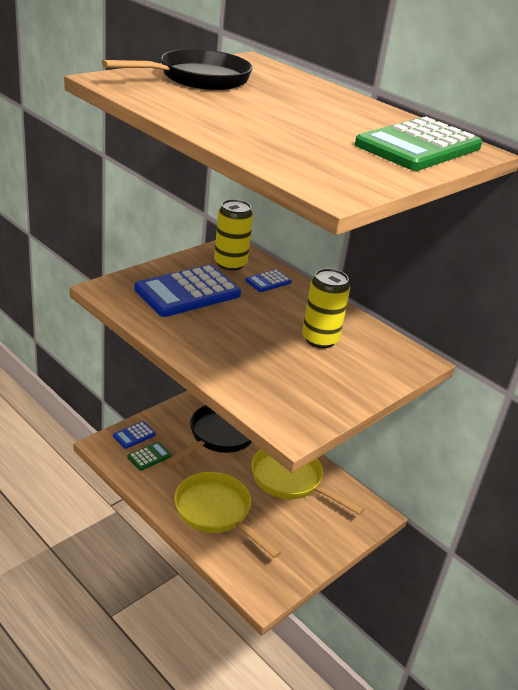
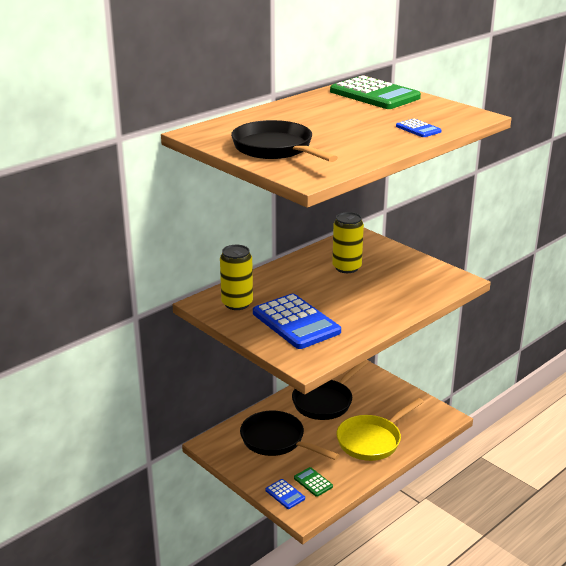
camera: 85 degrees left, 5 degrees down
blue calculator [245,269,292,292] -> blue calculator moved to [396,119,442,137]
yellow pan [251,449,364,515] -> black pan [292,360,368,420]

